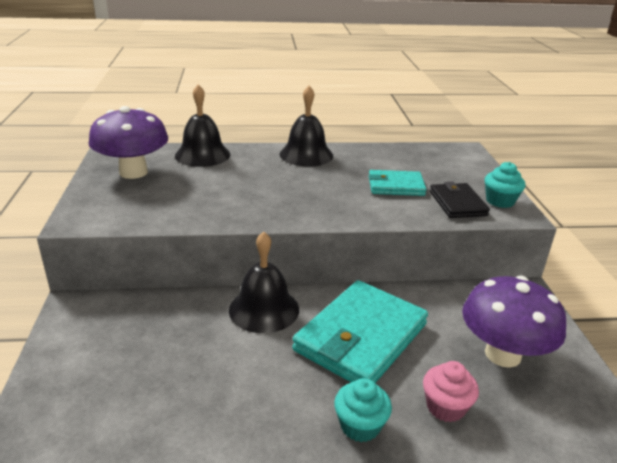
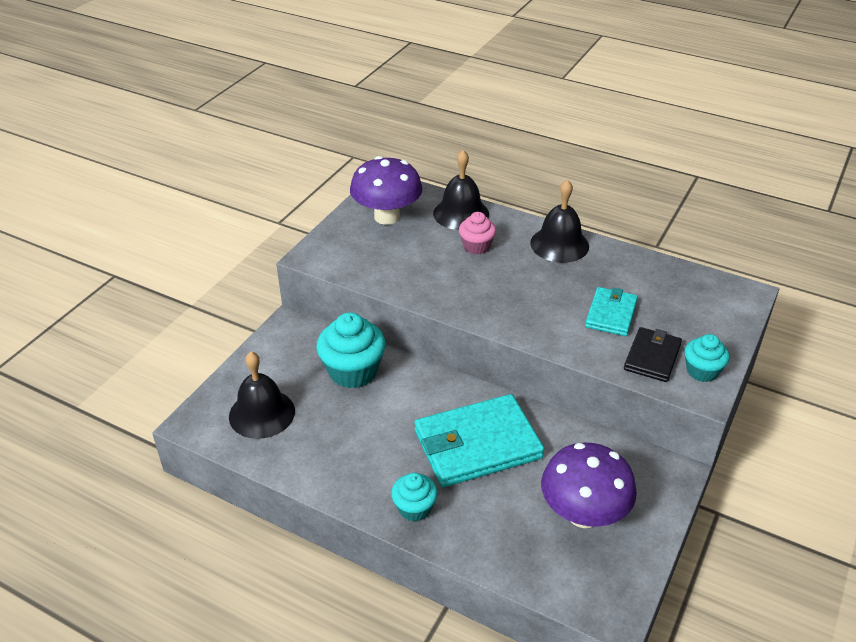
camera: 35 degrees right, 10 degrees up
black bell [229,231,299,333] -> black bell moved to [229,352,295,439]
turquoise wallet [369,170,427,196] -> turquoise wallet turned 75 degrees clockwise [585,287,638,336]
pink cupcake [423,361,479,422] -> pink cupcake moved to [459,212,496,254]
none -> turquoise cupcake [317,312,386,388]

